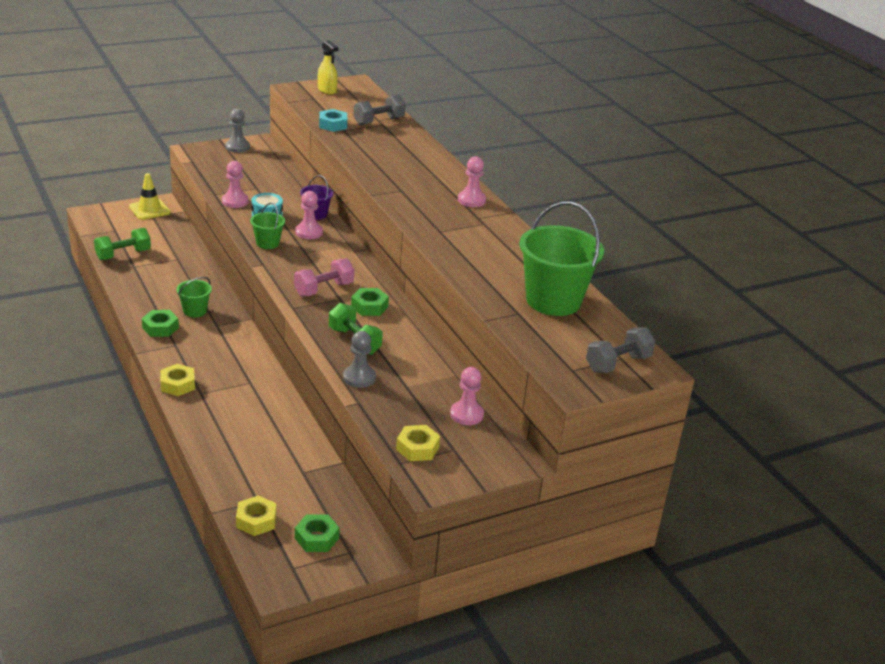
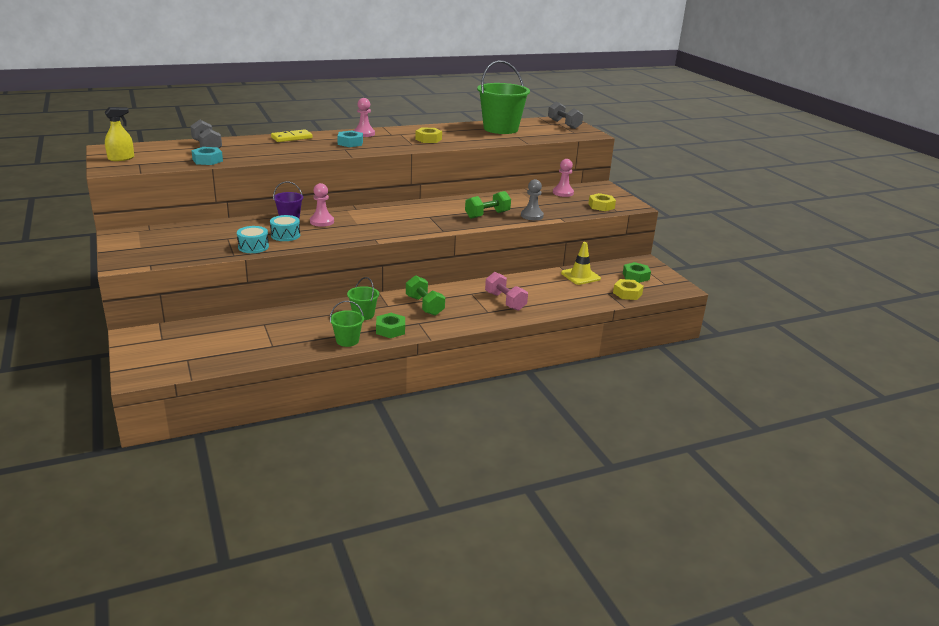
camera: 85 degrees left, 5 degrees down
green dumbbell [94,228,151,260] -> green dumbbell moved to [406,275,445,316]
yellow traffic cone [129,173,170,220] -> yellow traffic cone moved to [561,242,601,285]
yellow nut [160,364,195,396] -> yellow nut moved to [415,128,442,143]
pink pawn [222,161,249,208] -> turquoise drum [237,226,269,253]
grey pawn [225,109,250,153] -> none
green bucket [250,203,285,249] -> green bucket moved to [330,301,364,347]
pink dumbbell [294,258,354,296] -> pink dumbbell moved to [485,272,528,311]
green nut [351,288,389,316] -> none
none -> yellow domino [271,129,313,142]
none -> turquoise nut [337,130,363,147]

